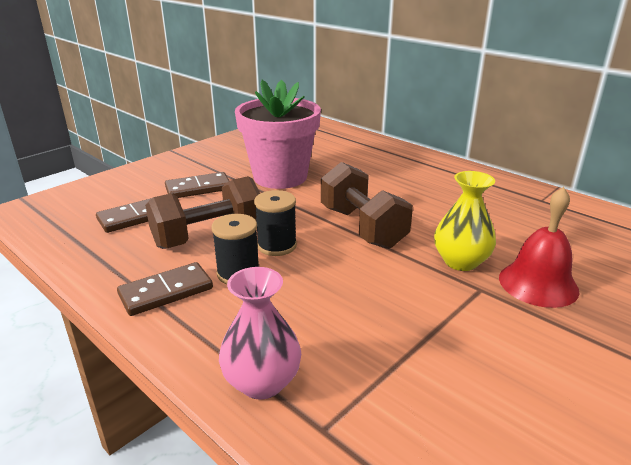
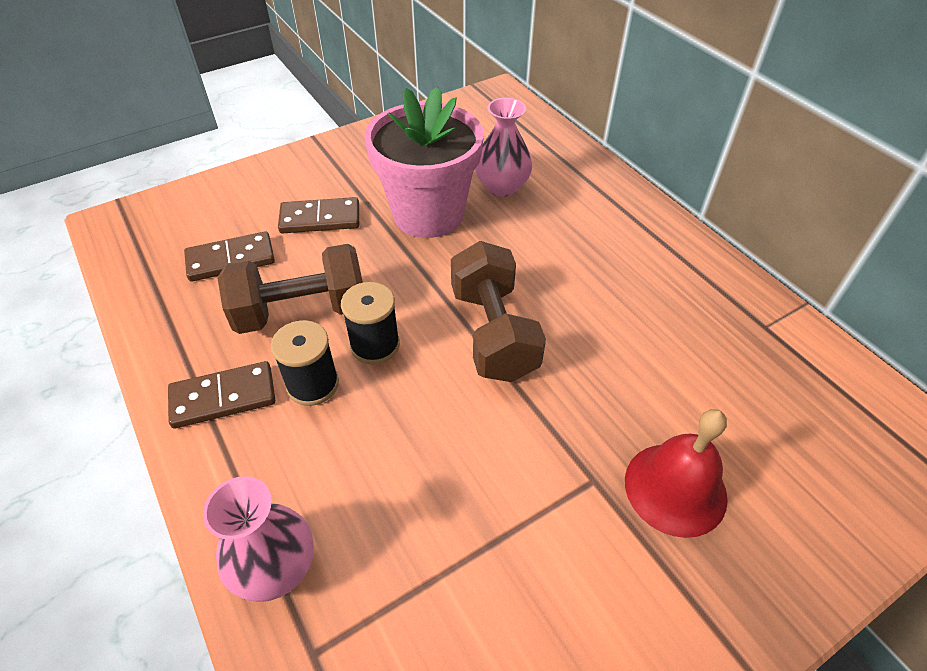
camera: 15 degrees right, 20 degrees up
yellow vase [434,171,496,271] -> none
none -> pink vase [475,98,533,197]

